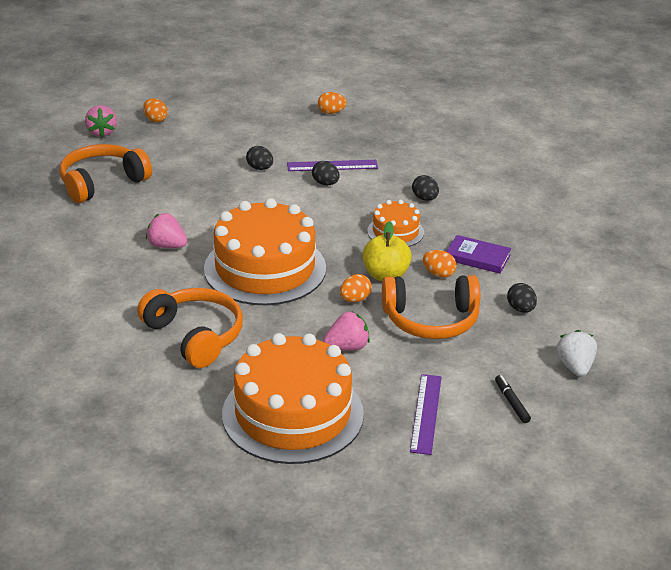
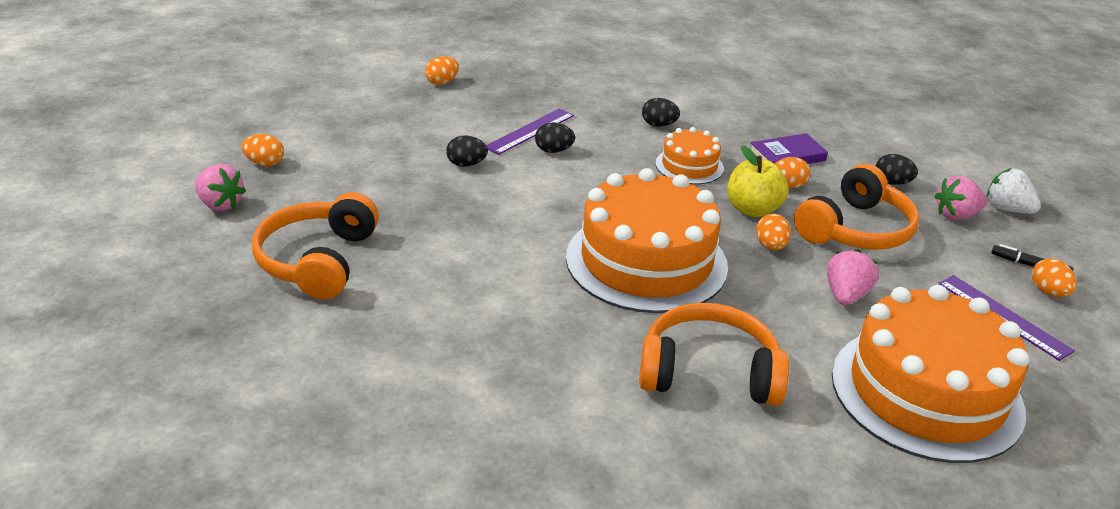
camera: 45 degrees left, 0 degrees up
pink strawberry [146,213,187,248] -> pink strawberry moved to [935,175,987,220]
none -> orange egg [1032,259,1077,297]

